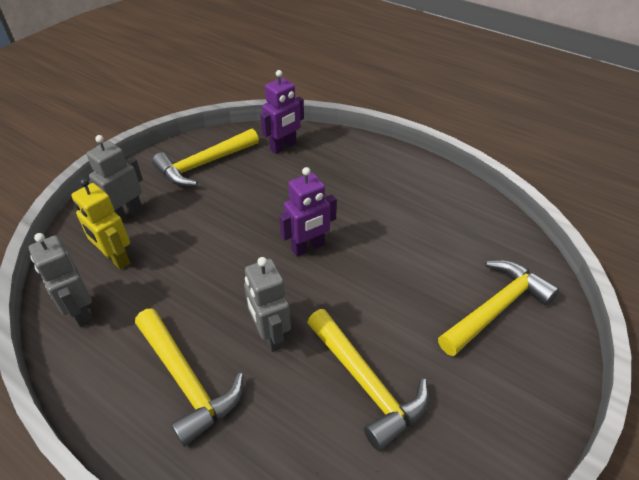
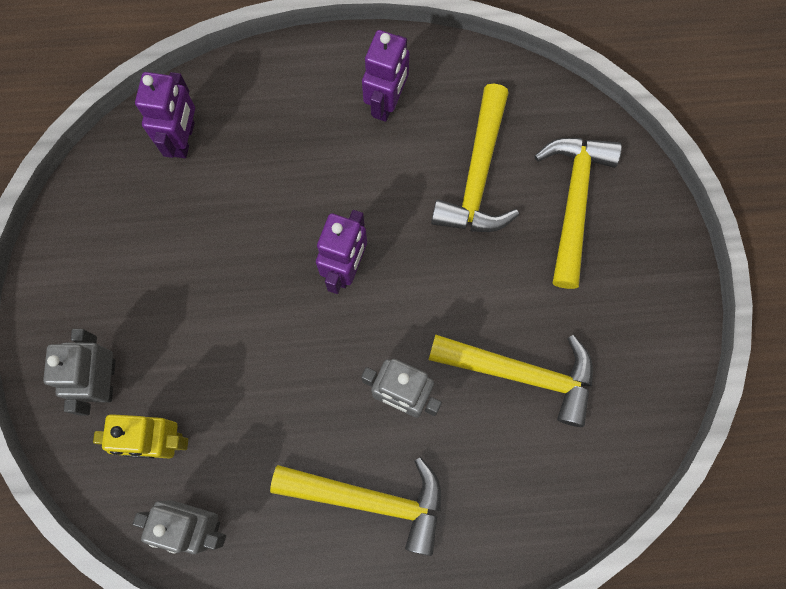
camera: 40 degrees left, 30 degrees up
yellow hammer [152,128,259,187] -> yellow hammer moved to [431,84,519,232]
none -> purple robot [362,30,409,122]

